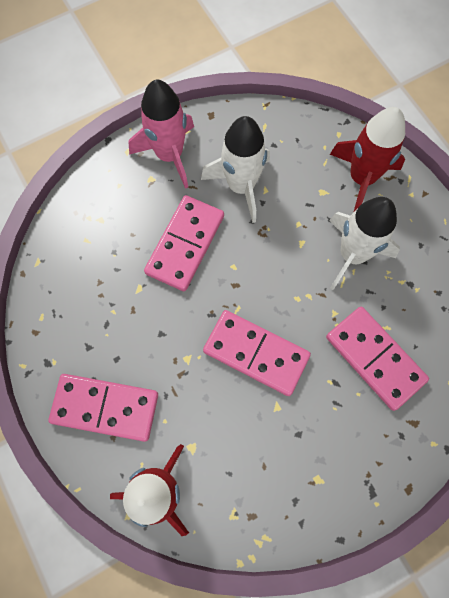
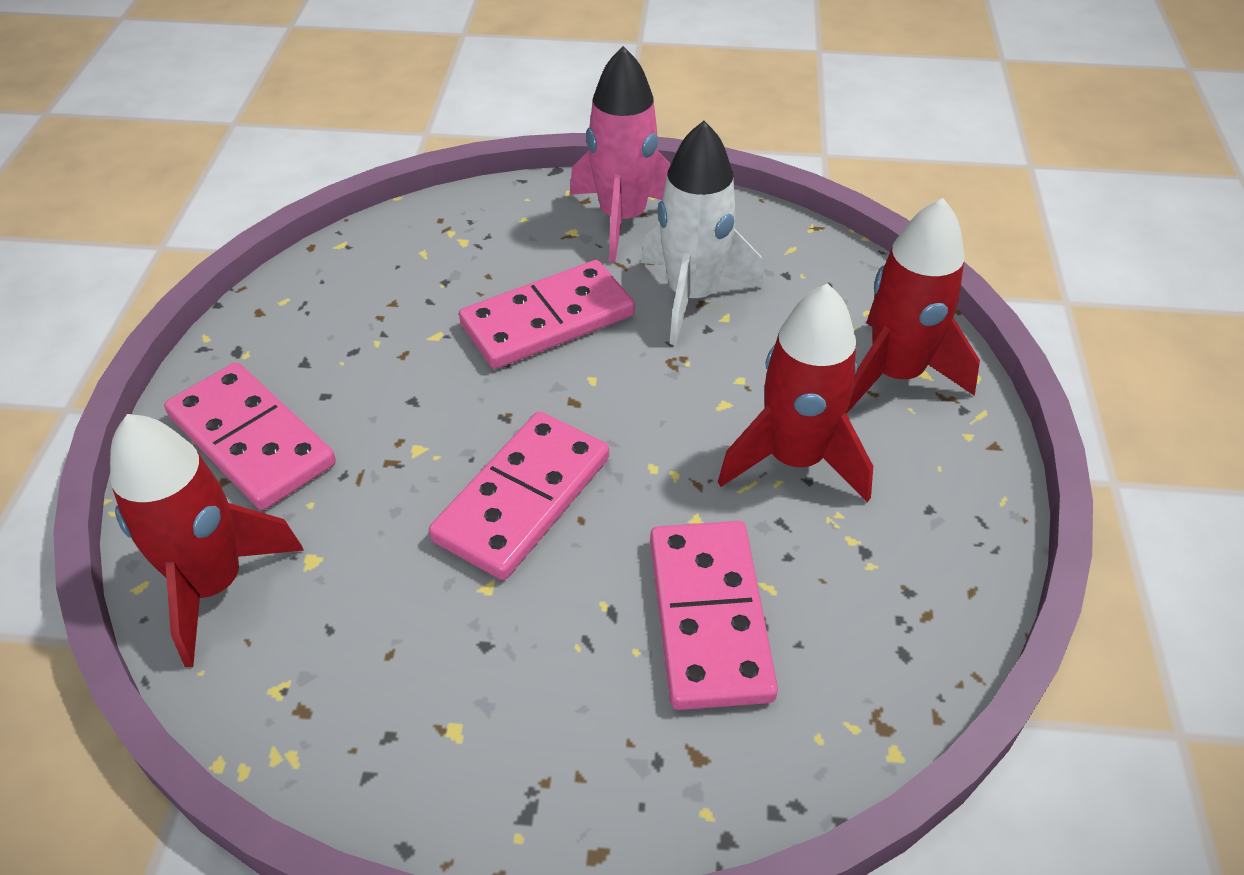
camera: 35 degrees right, 25 degrees down
pink domino [203,310,311,396] -> pink domino turned 60 degrees clockwise [429,411,609,580]
white rocket [329,197,400,290] -> red rocket [718,283,873,502]

